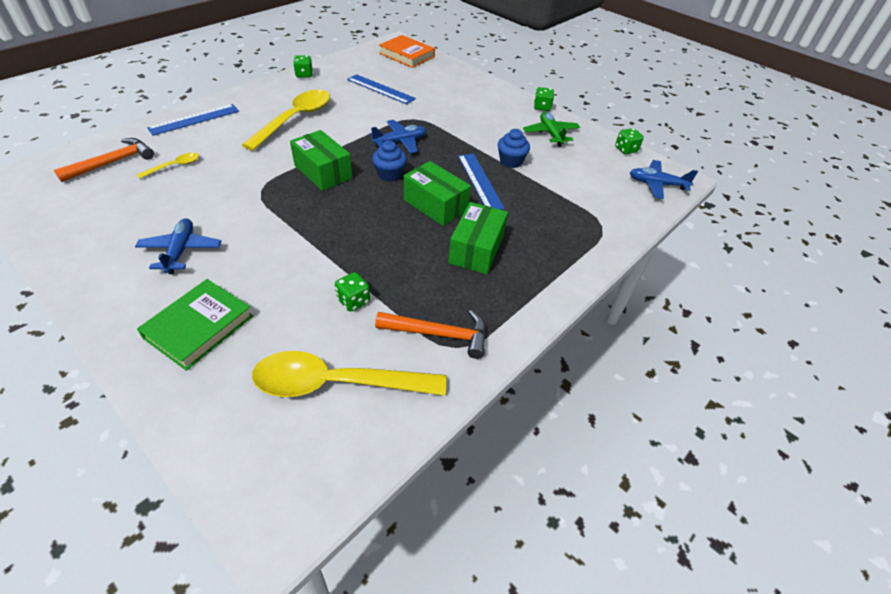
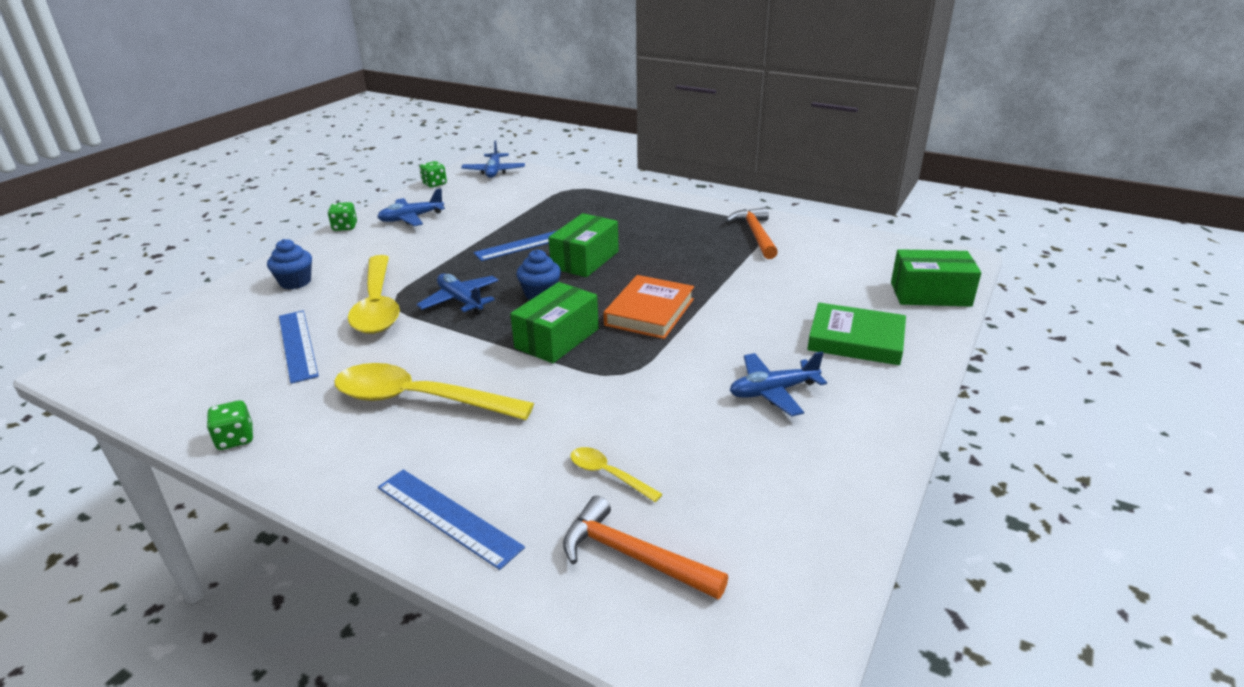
camera: 100 degrees left, 15 degrees down
yellow spoon [252,351,446,397] -> yellow spoon moved to [348,255,400,334]
green dice [335,272,370,312] -> none
blue ruler [347,74,416,104] -> blue ruler turned 45 degrees counterclockwise [279,310,319,384]
orange book [379,35,435,68] -> orange book moved to [604,275,694,339]
green box [448,202,508,274] -> green box moved to [891,249,981,307]
blue cupcake [498,129,530,168] -> blue cupcake moved to [267,239,312,289]
green plane [523,112,580,147] -> blue plane [377,188,445,226]

